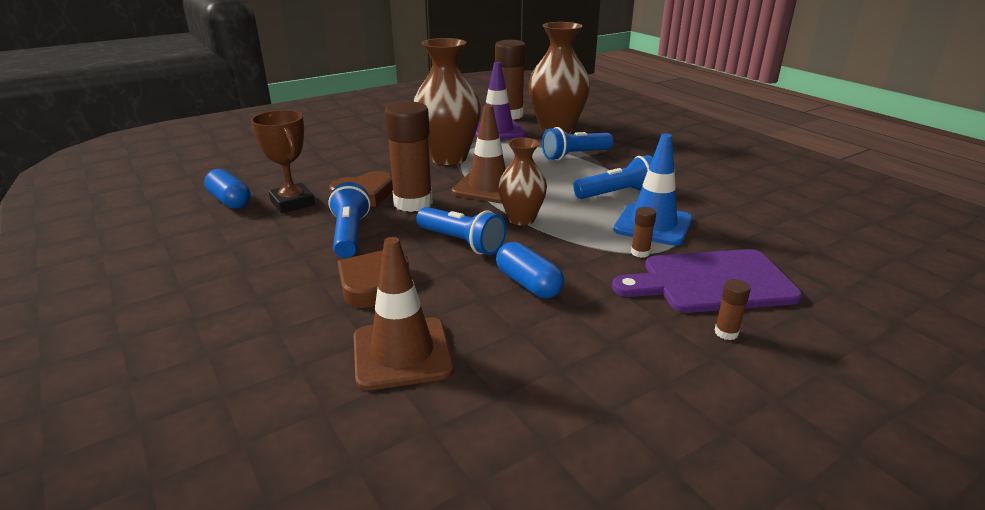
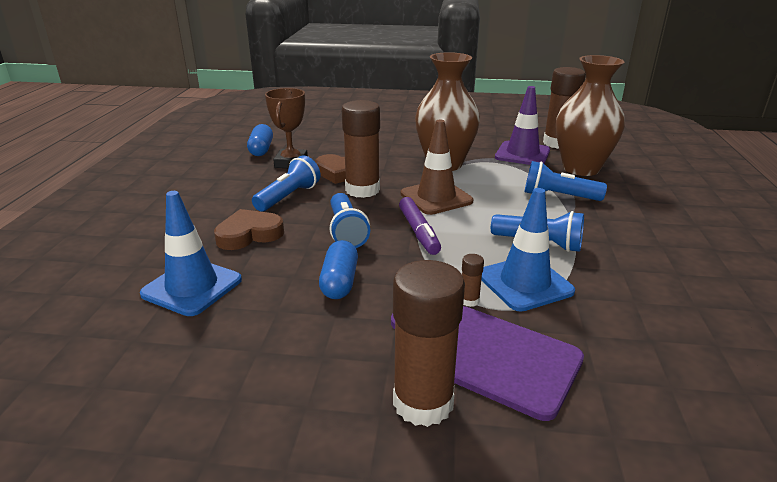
camera: 40 degrees right, 0 degrees up
brown traffic cone [354,237,454,390] -> blue traffic cone [140,191,242,316]
brown vase [498,138,547,225] -> purple marker [399,197,441,255]
brown glue stick [714,279,751,340] -> brown glue stick [393,260,465,427], size x2.41

